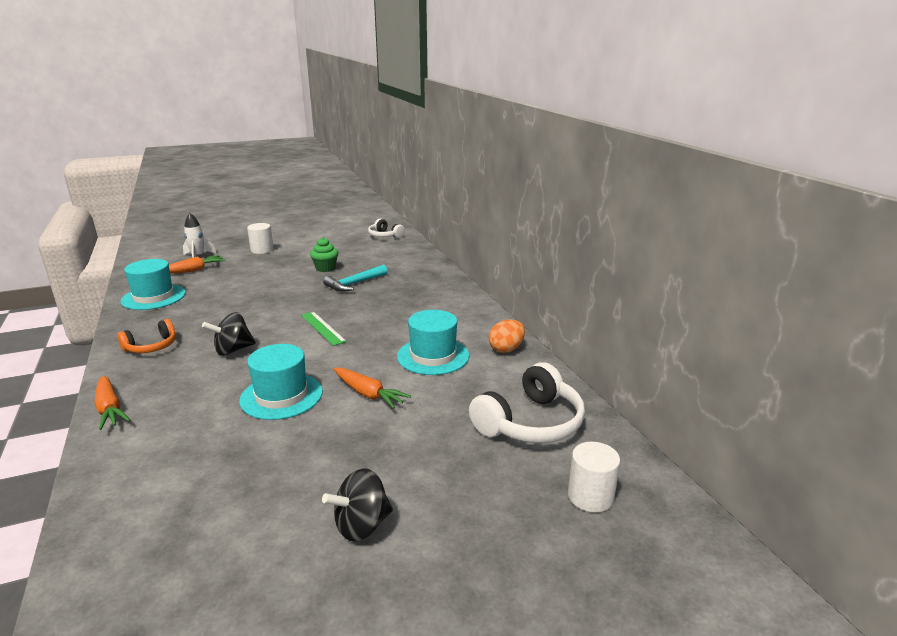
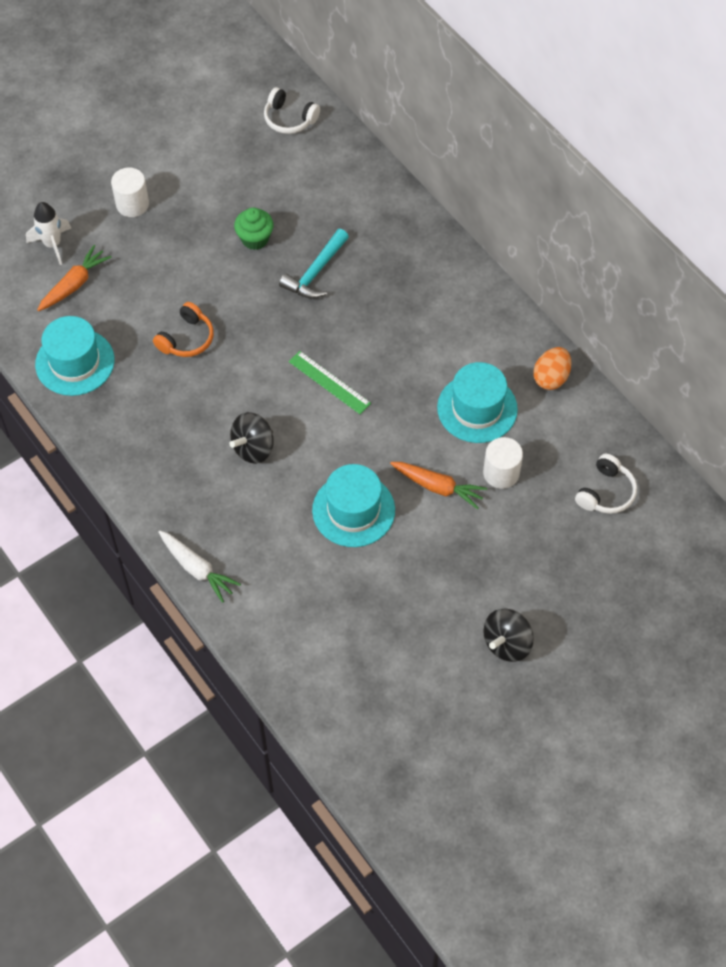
camera: 15 degrees left, 35 degrees up
orange carrot [94,376,130,430] -> white carrot [159,531,241,603]
orange headphones [117,319,176,353] -> orange headphones moved to [153,302,214,357]
white headphones [469,362,585,443] -> white headphones [575,454,637,514], size x0.60
white cylinder [568,442,620,512] -> white cylinder moved to [483,437,523,489]

